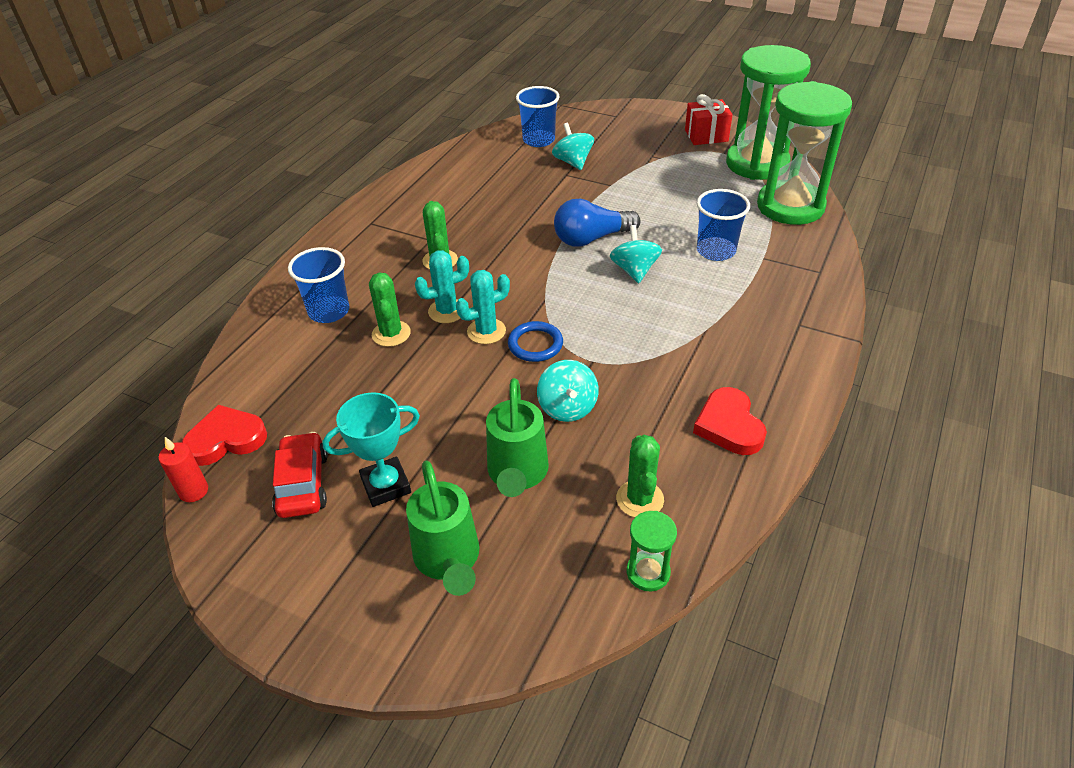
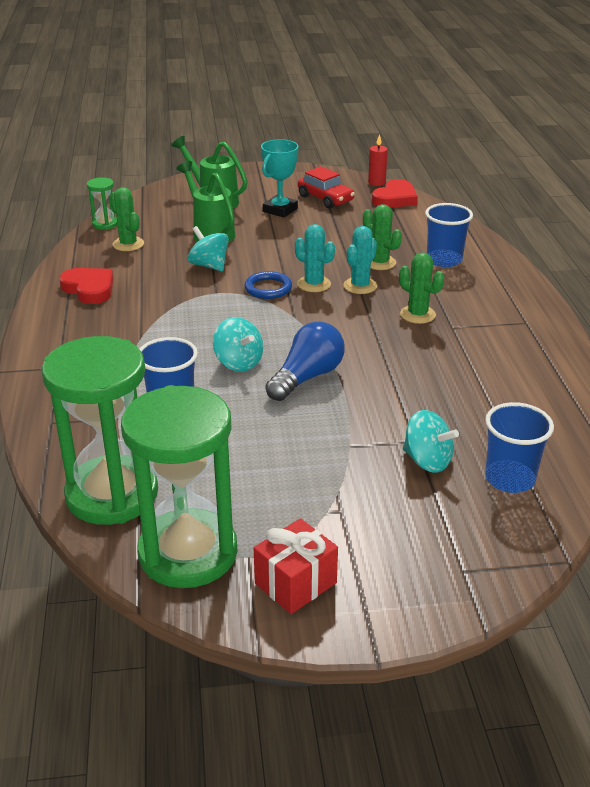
camera: 145 degrees right, 10 degrees down
turquoise cactus [456,270,510,344] -> turquoise cactus turned 75 degrees counterclockwise [295,224,335,292]

